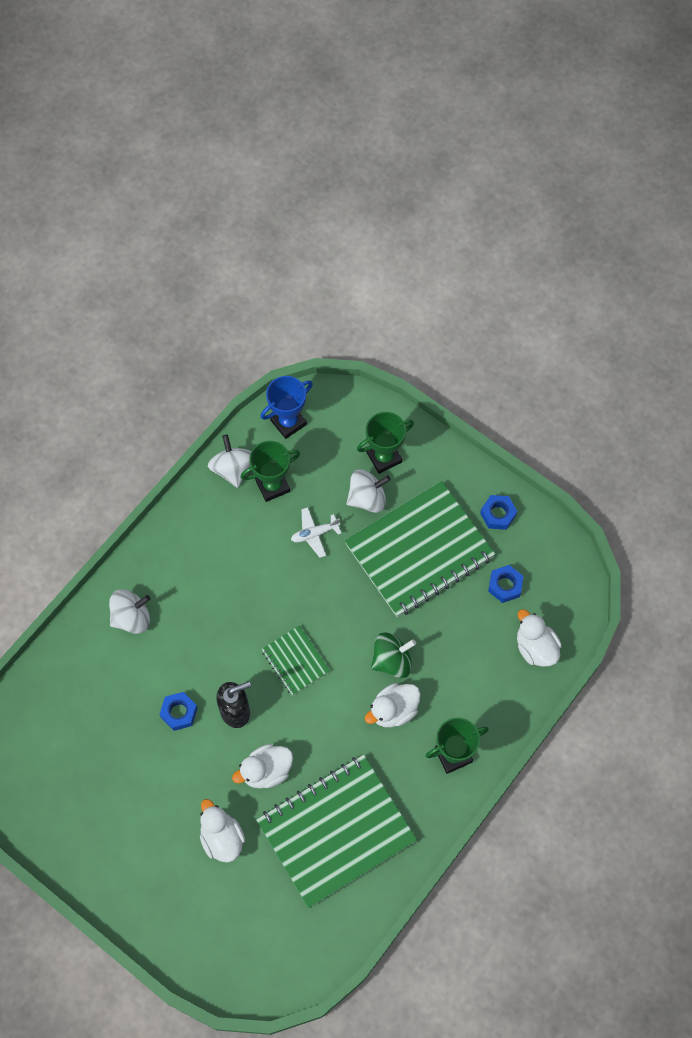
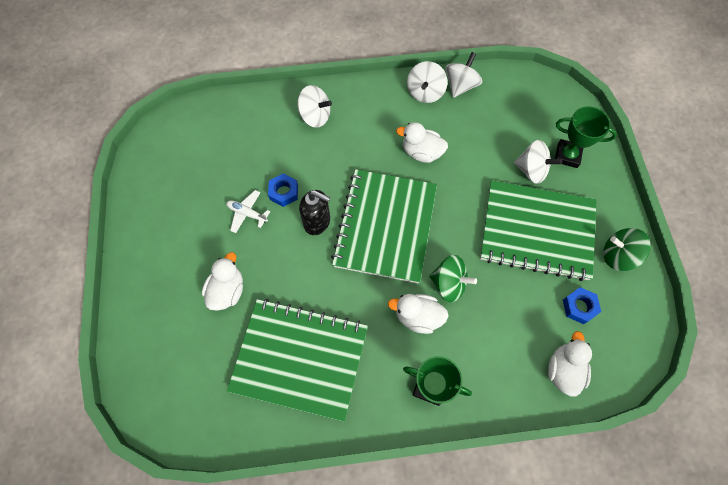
camera: 45 degrees right, 0 degrees up
white duck [232,744,293,788] -> white duck moved to [396,122,448,163]
green trophy [240,441,300,502] -> none
blue trophy [260,376,313,439] -> none
green notebook [261,625,330,696] -> green notebook [331,169,437,283], size x2.13
white plane [291,507,342,558] -> white plane moved to [227,190,270,233]
blue nut [480,495,517,530] -> green spinning top [603,228,651,271]
none -> white spinning top [407,61,448,103]

